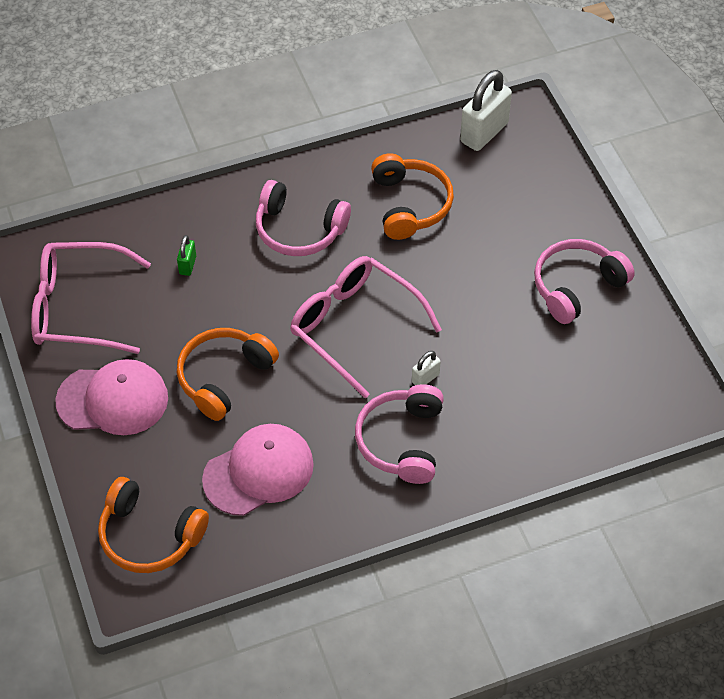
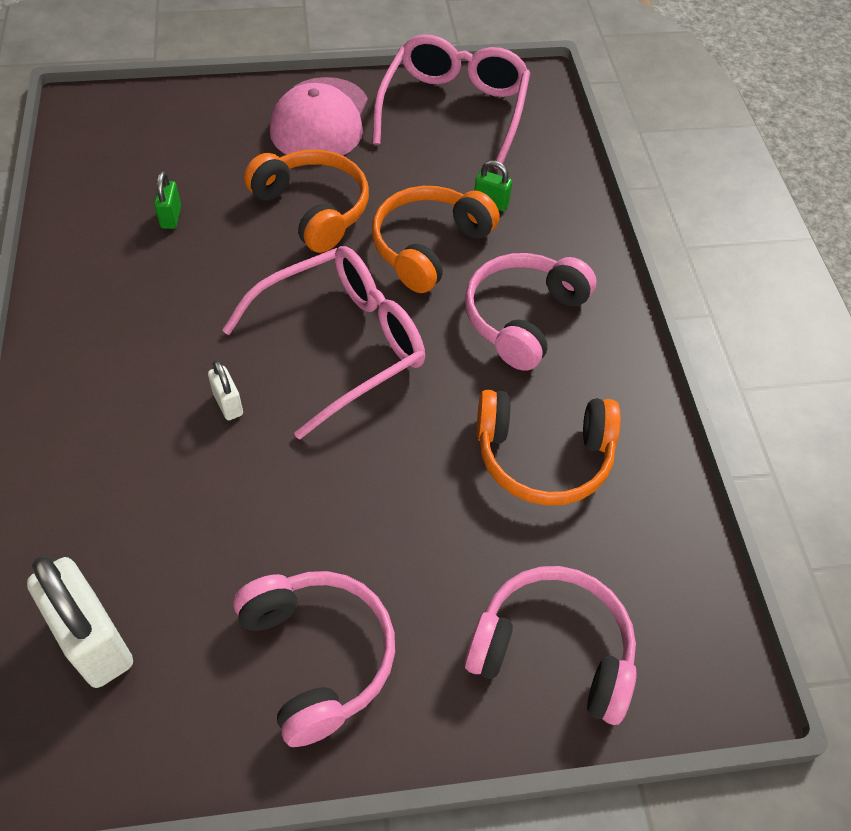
camera: 100 degrees right, 0 degrees up
orange headphones [98,477,209,573] -> orange headphones moved to [372,186,500,293]
pink cap [202,424,314,516] -> green padlock [154,171,181,229]
pink headphones [355,384,444,484] -> pink headphones moved to [465,566,637,725]
white padlock [460,70,512,151] -> white padlock moved to [27,556,133,688]

